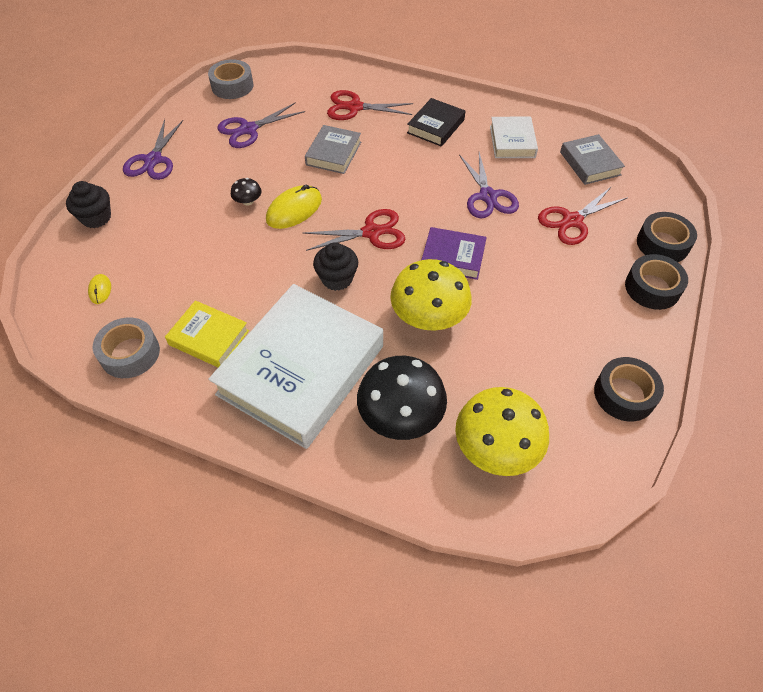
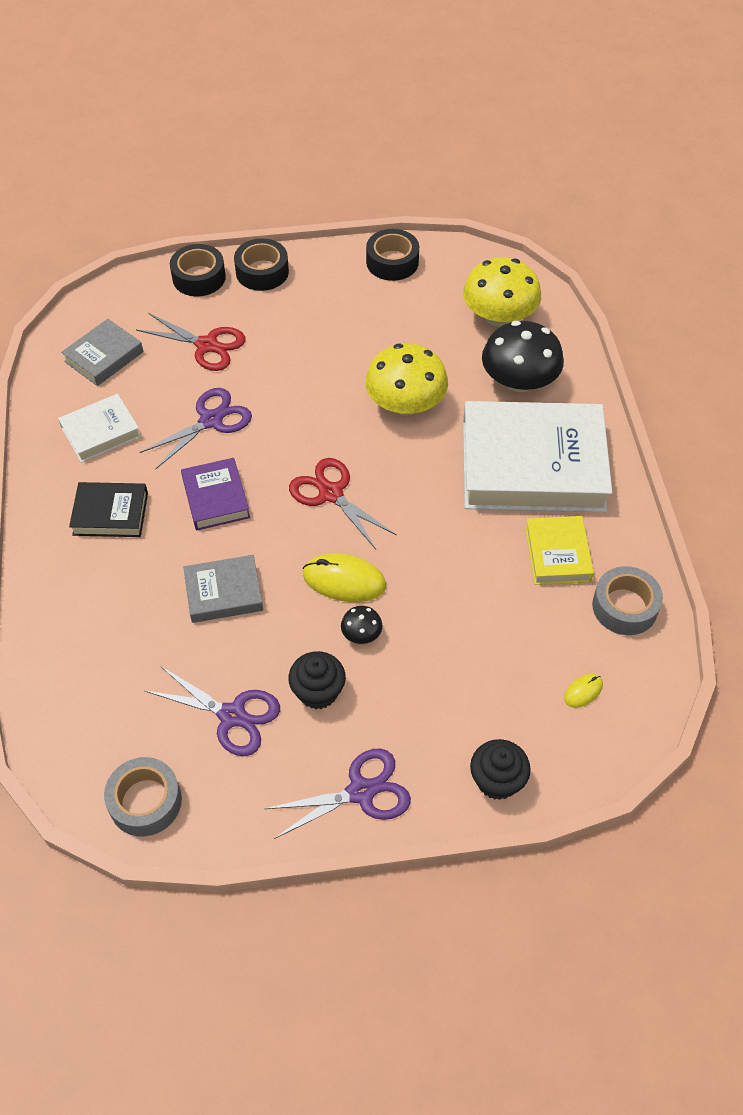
camera: 120 degrees left, 0 degrees up
black cupcake [313,242,358,291] -> black cupcake moved to [288,651,346,709]
red scissors [327,90,413,120] -> none
purple book [422,227,487,280] -> purple book moved to [181,458,250,531]

